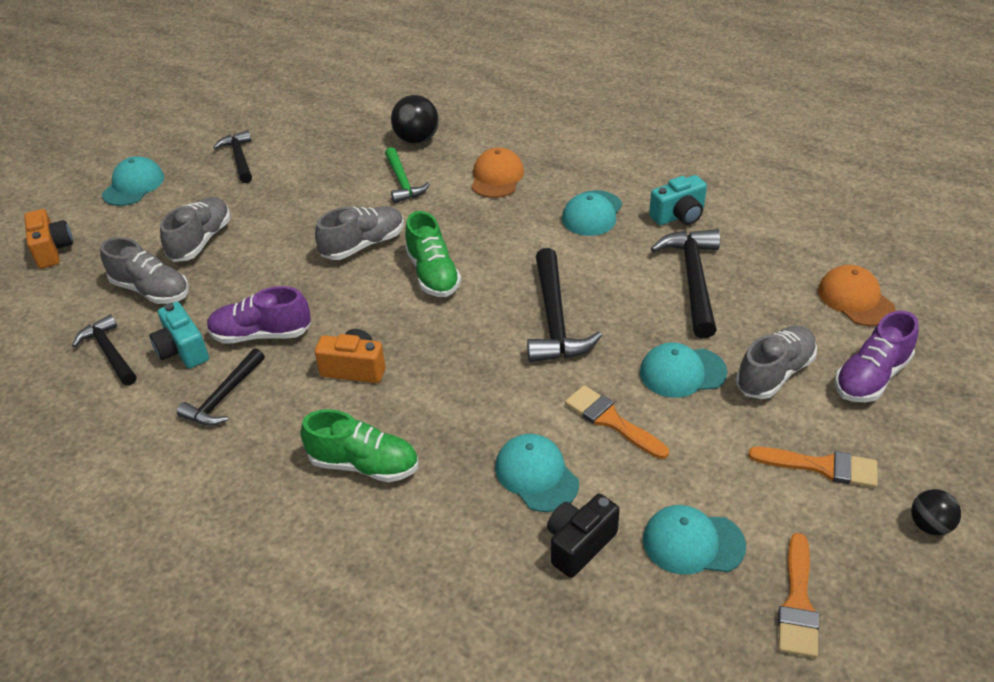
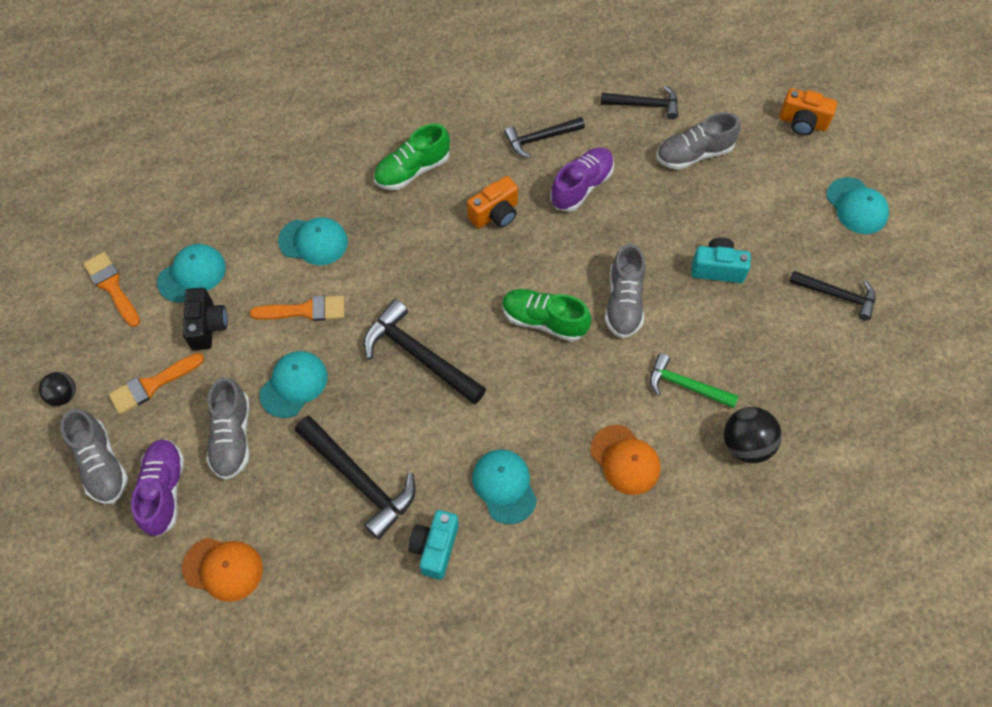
camera: 130 degrees right, 20 degrees up
turquoise camera [149,302,209,368] -> turquoise camera moved to [691,237,751,283]
grey shoe [160,197,230,262] -> grey shoe moved to [61,409,128,504]
black hammer [177,348,265,426] -> black hammer turned 90 degrees counterclockwise [504,117,585,158]
black camera [547,494,620,578] -> black camera moved to [183,288,228,350]

